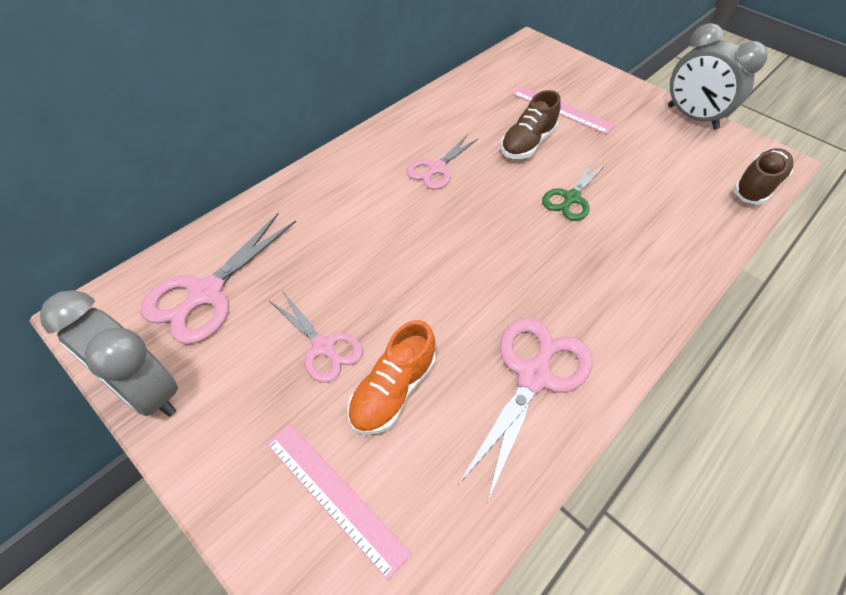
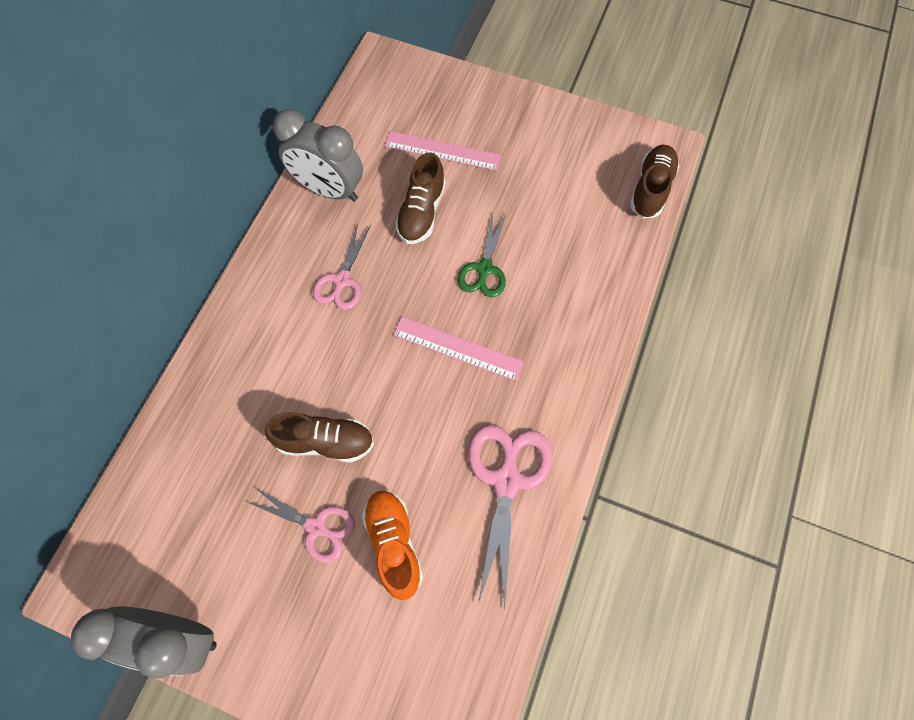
camera: 20 degrees left, 15 degrees up
pink scissors [140,213,296,344] -> none
pink ruler [266,424,412,580] -> pink ruler moved to [393,317,524,381]
orange shoe [347,320,436,435] -> orange shoe turned 150 degrees clockwise [362,490,423,600]
grey clock [668,23,767,130] -> grey clock moved to [273,109,363,201]
none -> brown shoe [265,412,374,463]

